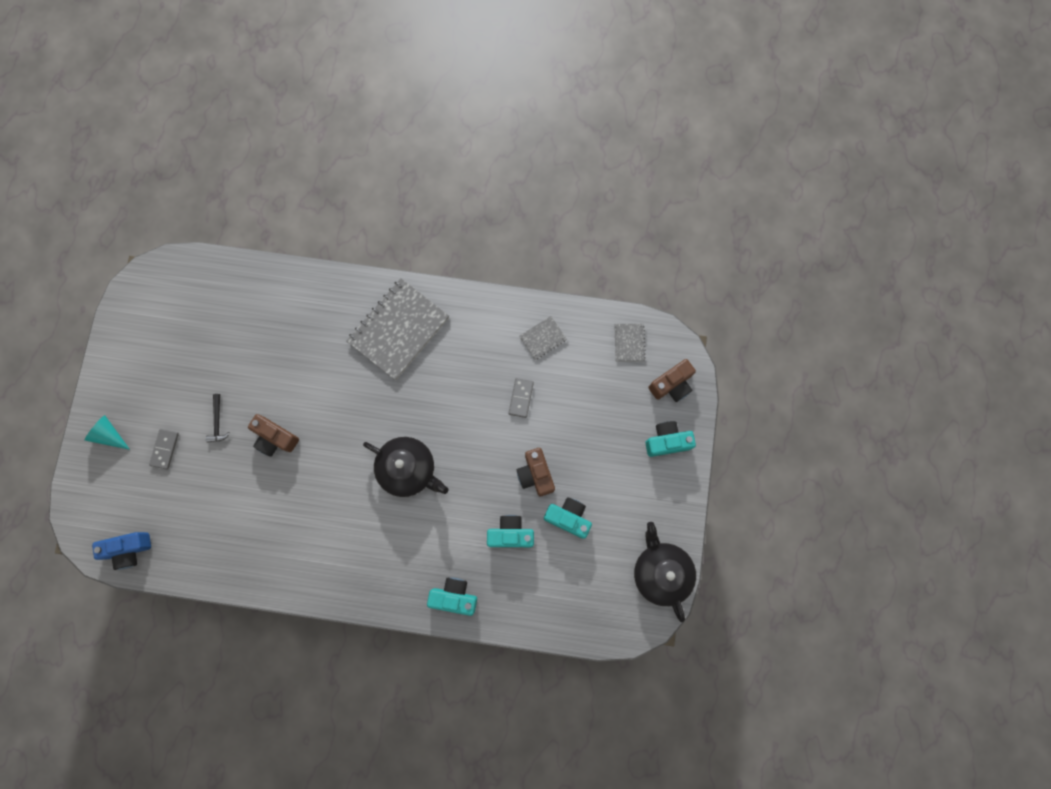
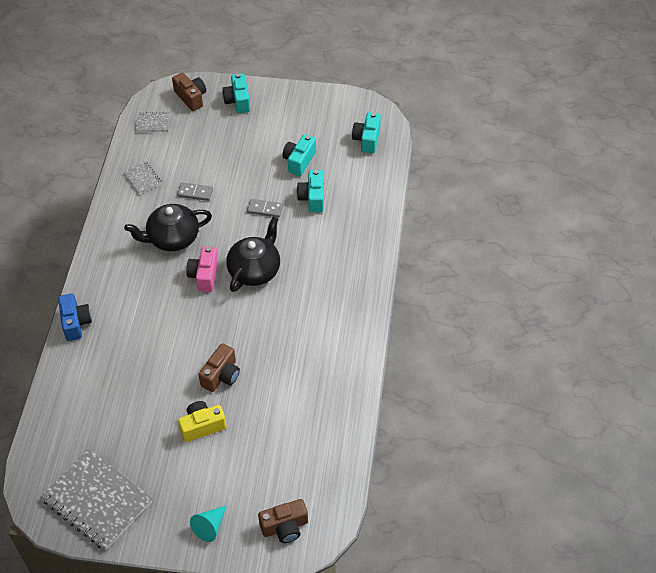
camera: 90 degrees left, 25 degrees down
blue camera [92,532,151,570] -> blue camera moved to [58,293,92,341]
grey domino [149,429,179,470] -> grey domino moved to [247,199,283,218]
black hammer [206,394,230,443] -> yellow camera [178,401,227,442]
grey notebook [346,278,449,380] -> grey notebook moved to [40,449,153,550]
turquoise camera [427,578,477,616] -> turquoise camera moved to [352,112,381,154]
brown camera [517,448,555,496] -> brown camera moved to [258,499,308,543]
black teapot [634,522,696,622] -> black teapot moved to [124,204,212,251]
none -> pink camera [186,246,218,292]

